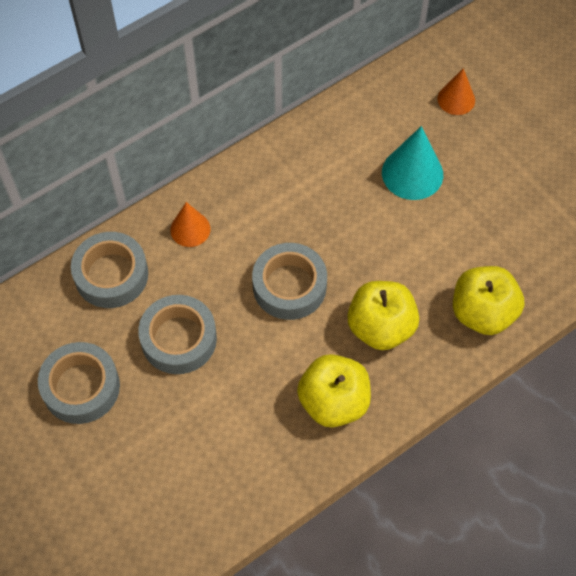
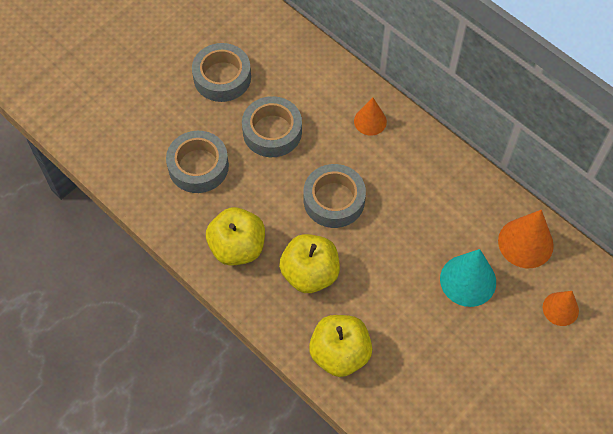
camera: 80 degrees right, 0 degrees up
grey tape [71,232,148,308] -> grey tape moved to [166,131,229,193]
none -> orange cone [498,210,554,268]

